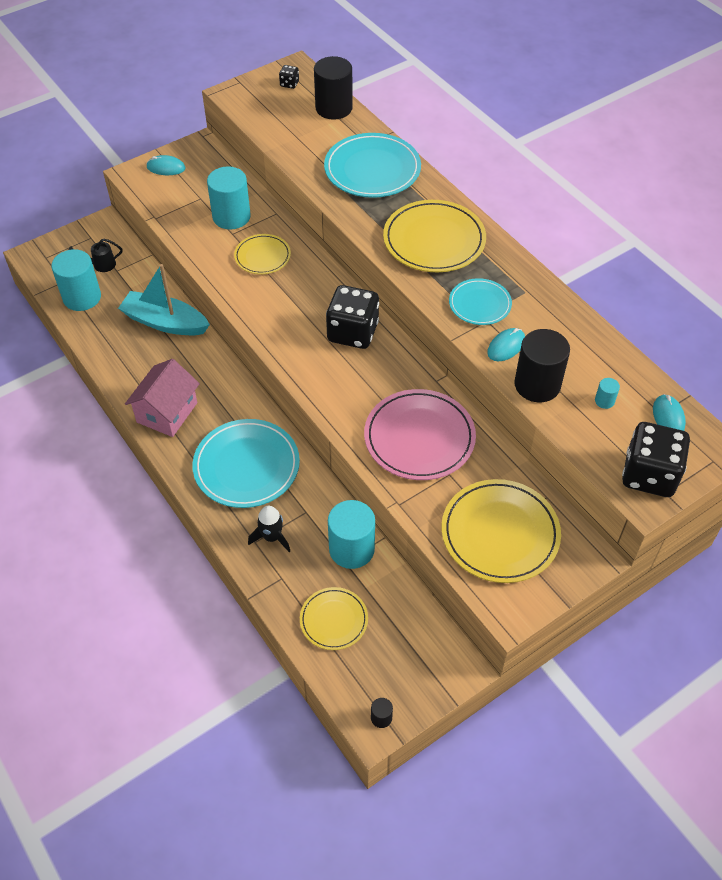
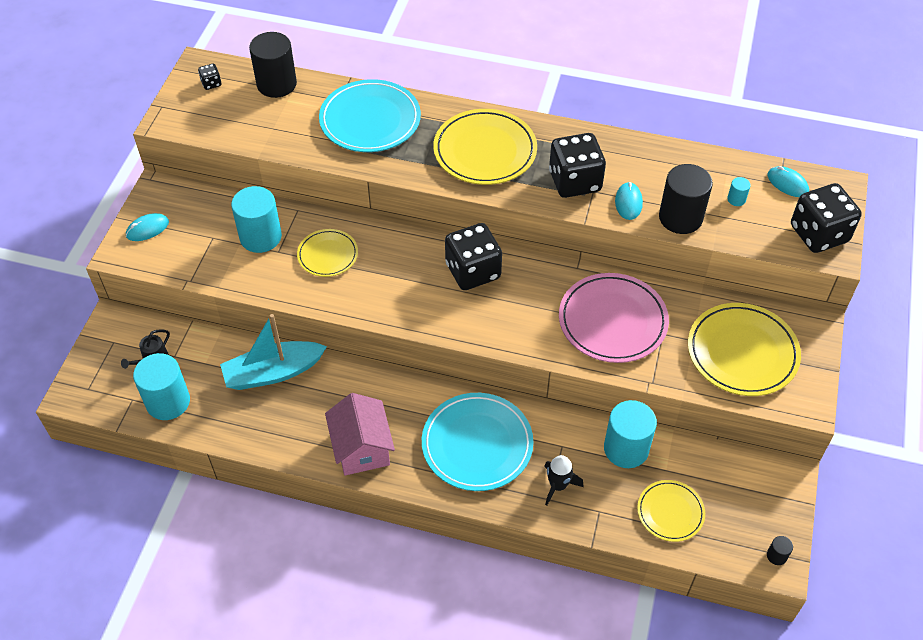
camera: 40 degrees left, 0 degrees up
turquoise plate [449,278,512,325] -> black dice [549,133,606,198]

